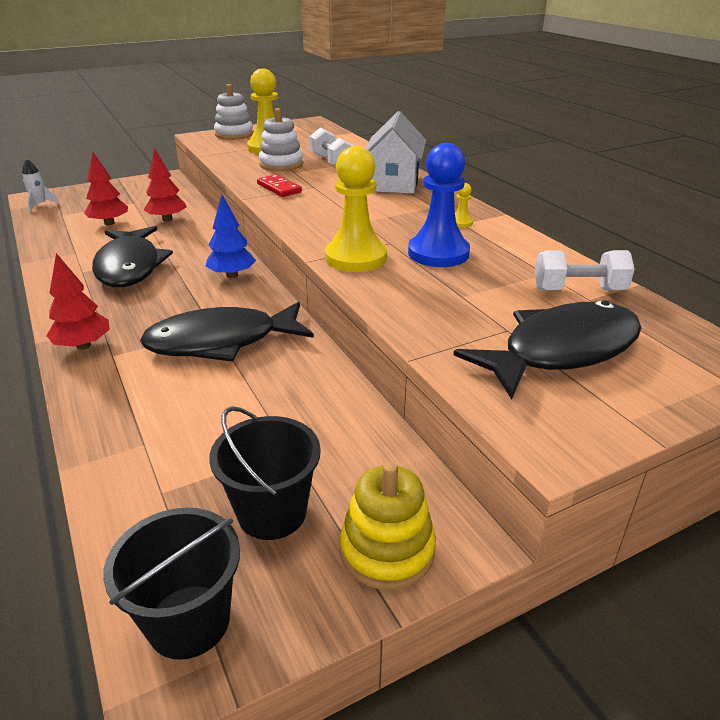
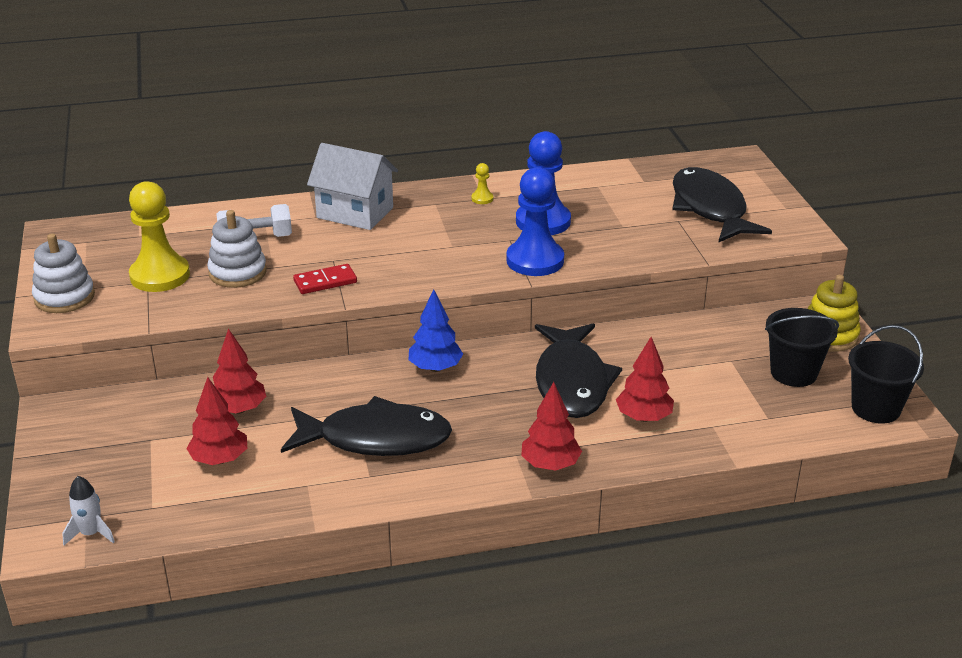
camera: 75 degrees left, 0 degrees up
yellow pawn [325,146,387,272] -> blue pawn [506,167,564,276]
white dumbbell [534,250,635,291] -> none
none -> red tree [616,337,674,422]

